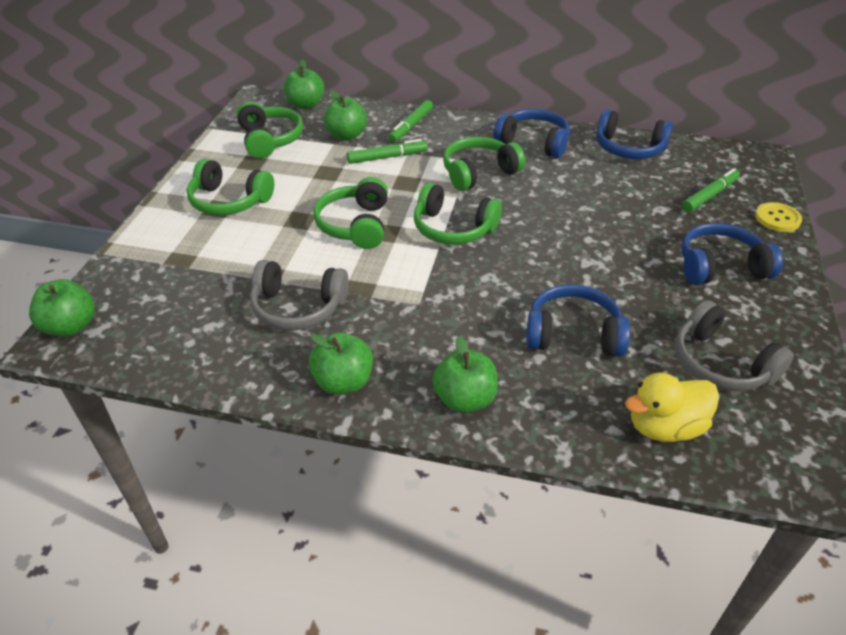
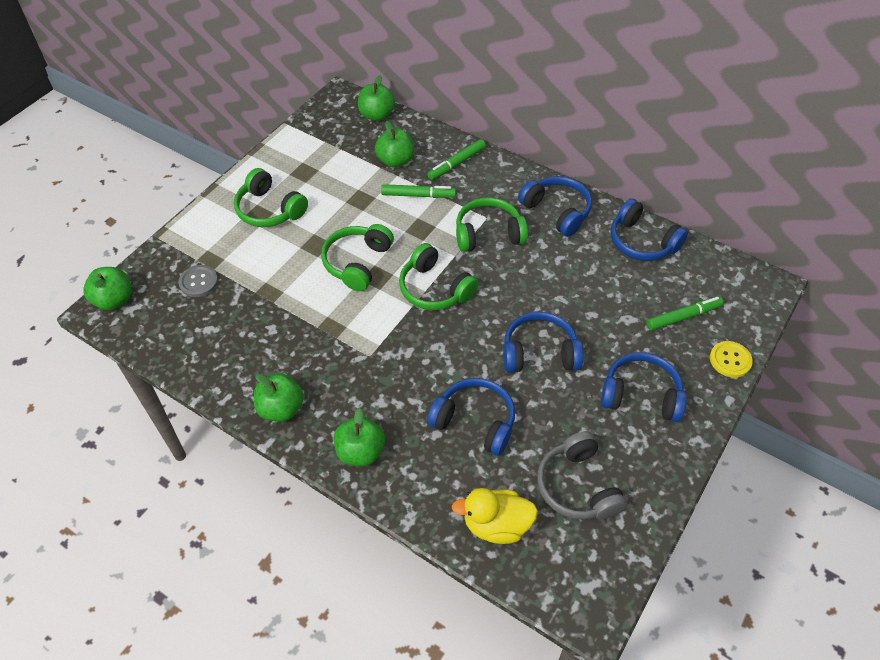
camera: 20 degrees right, 10 degrees up
green headphones [237,101,303,158] -> none
grey headphones [250,260,349,330] -> none
none -> grey button [178,265,218,297]
none -> blue headphones [503,312,583,373]

